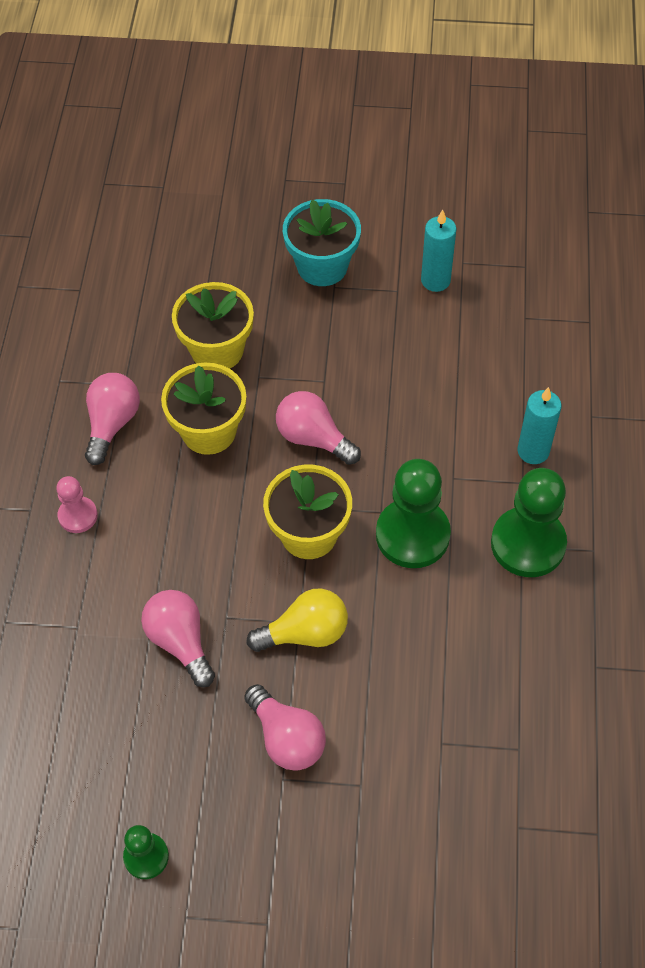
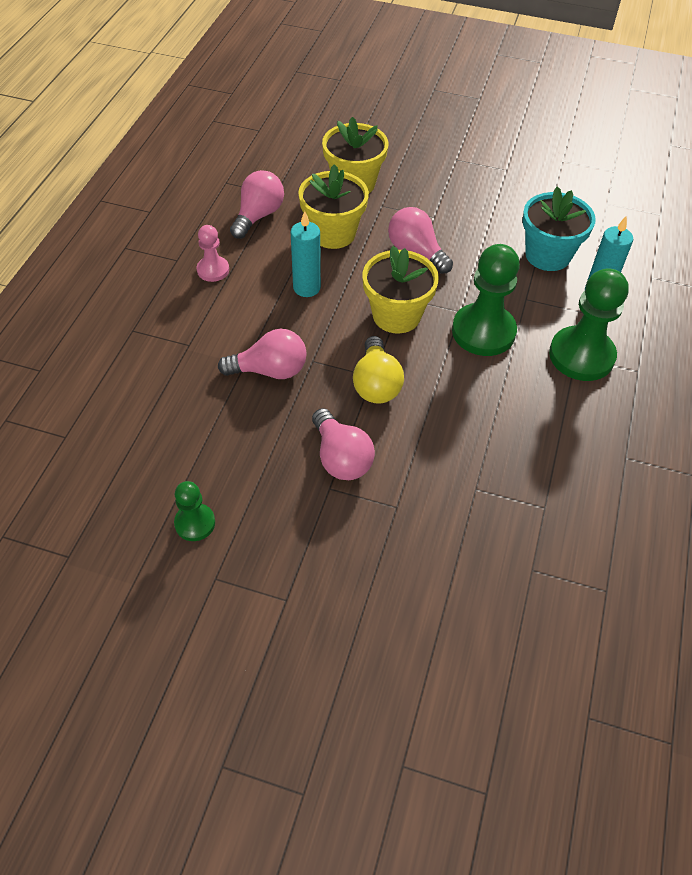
camera: 10 degrees right, 5 degrees down
pink light bulb [141,590,215,687] -> pink light bulb turned 105 degrees clockwise [218,329,307,379]
yellow light bulb [247,589,348,652] -> yellow light bulb turned 90 degrees clockwise [353,336,404,404]
turquoise flower pot [283,199,361,286] -> turquoise flower pot moved to [522,187,596,271]
turquoise candle [421,210,456,292] -> turquoise candle moved to [291,211,321,297]

